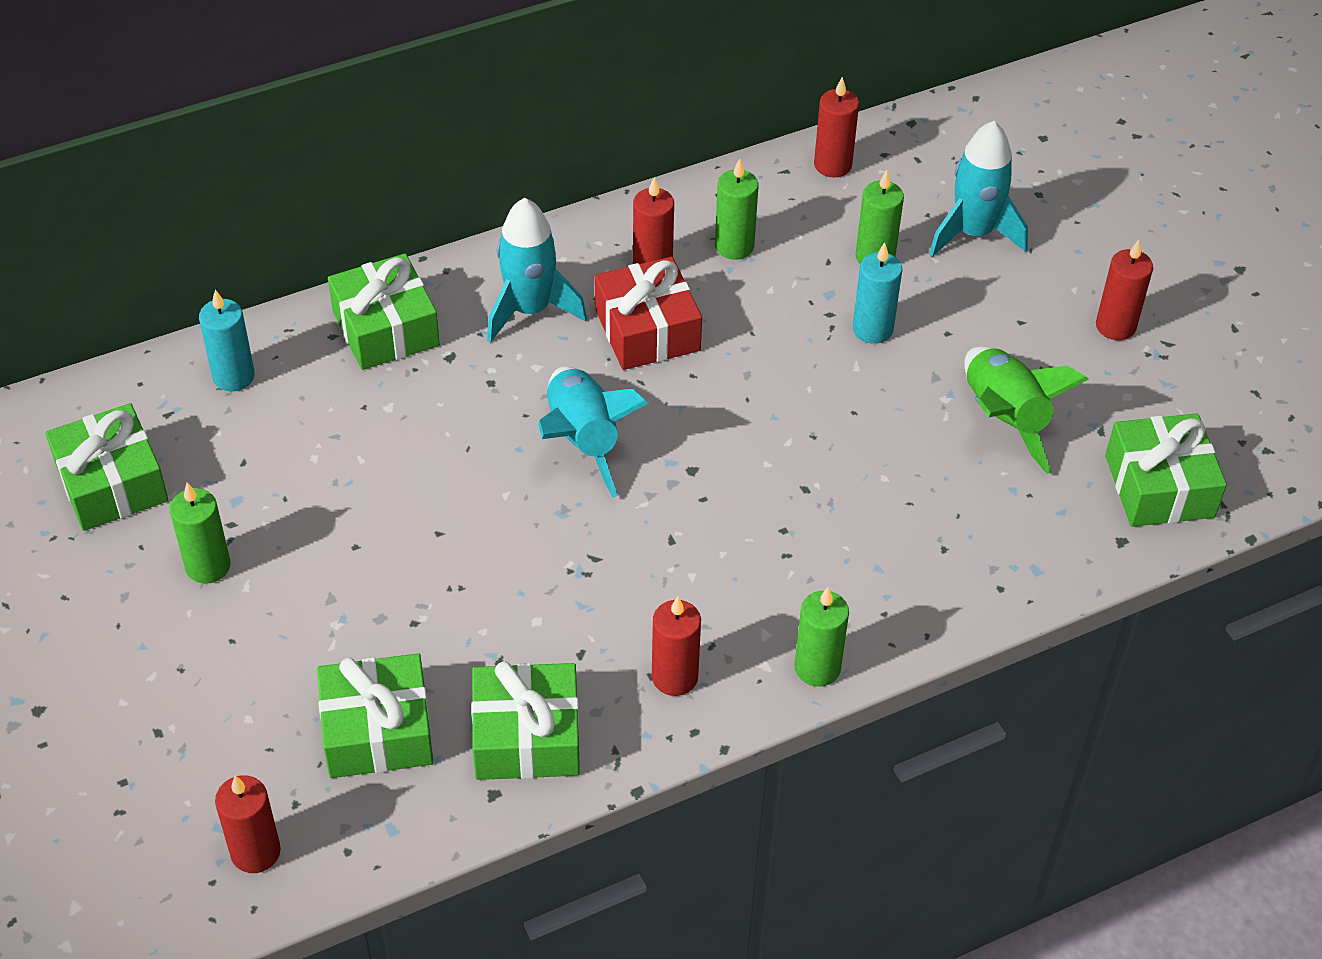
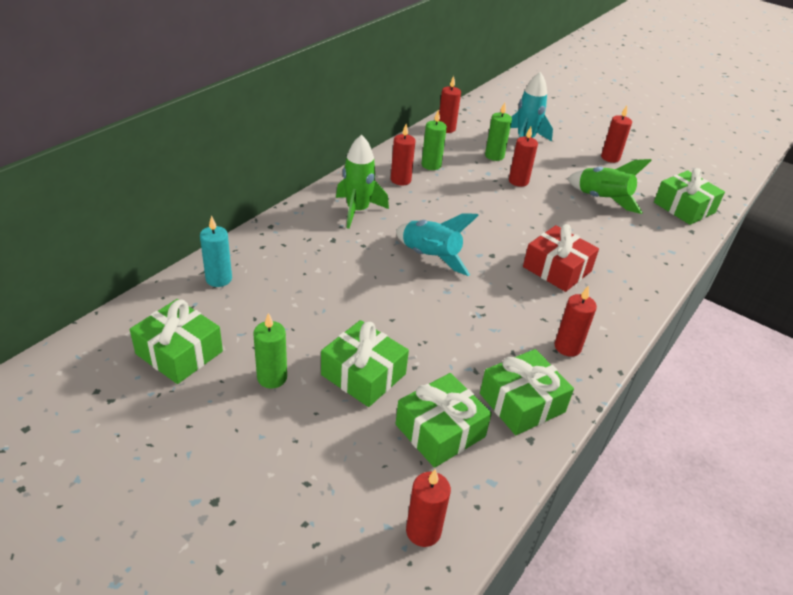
camera: 30 degrees left, 10 degrees down
green gift [328,253,440,370] -> green gift moved to [321,320,409,407]
turquoise rocket [487,198,587,342] -> green rocket [336,134,389,229]
red gift [595,257,702,370] -> red gift moved to [523,224,599,292]
green candle [794,587,849,687] -> none
turquoise candle [853,242,902,344] -> red candle [509,127,538,187]

